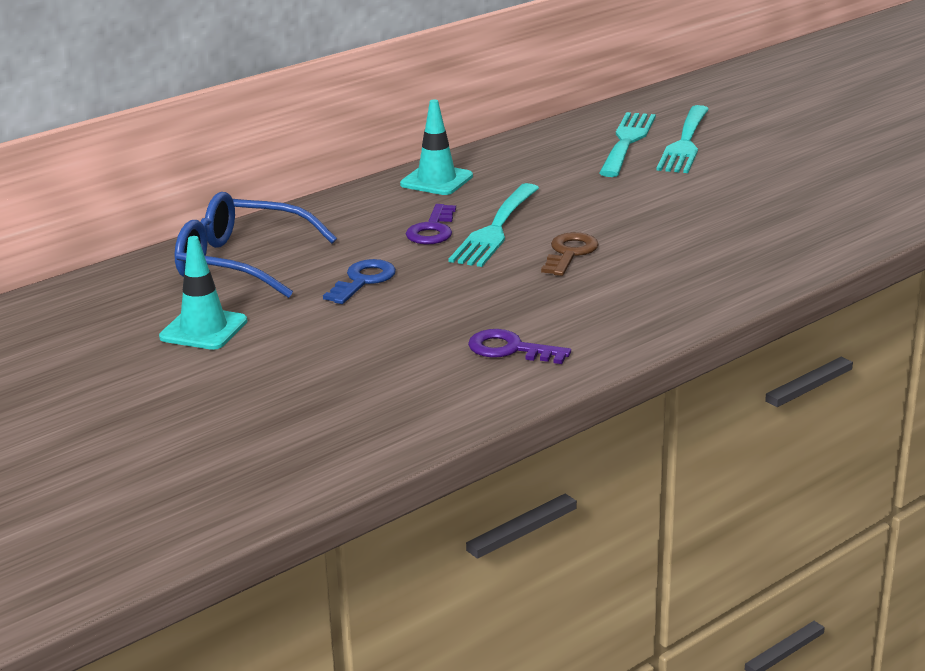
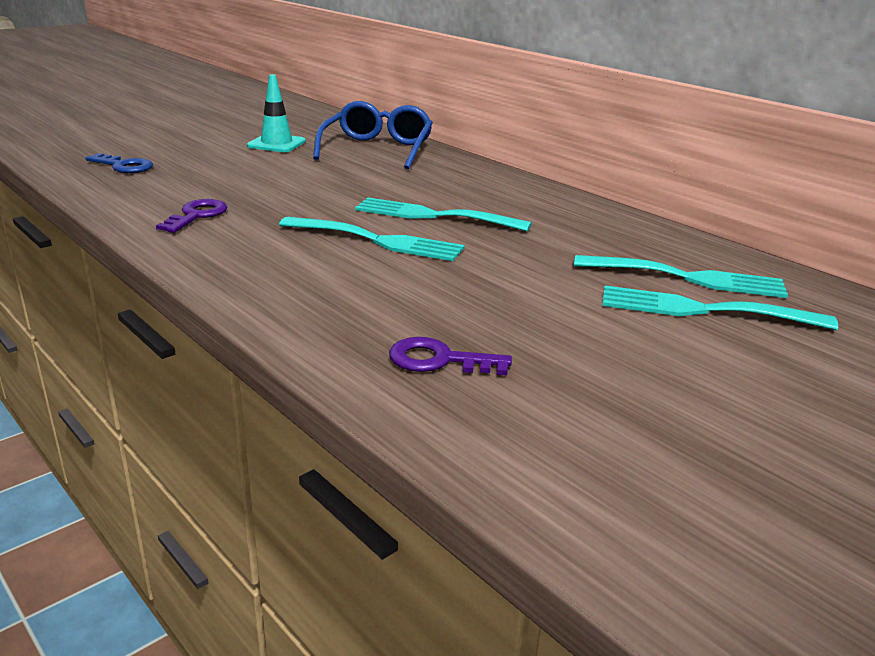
camera: 85 degrees right, 0 degrees up
blue key [323,259,396,304] -> blue key moved to [85,153,153,173]
turquoise traffic cone [400,100,473,195] -> none
purple key [406,204,456,245] -> purple key moved to [389,337,512,375]
brown key [541,232,599,276] -> turquoise fork [279,217,465,261]

